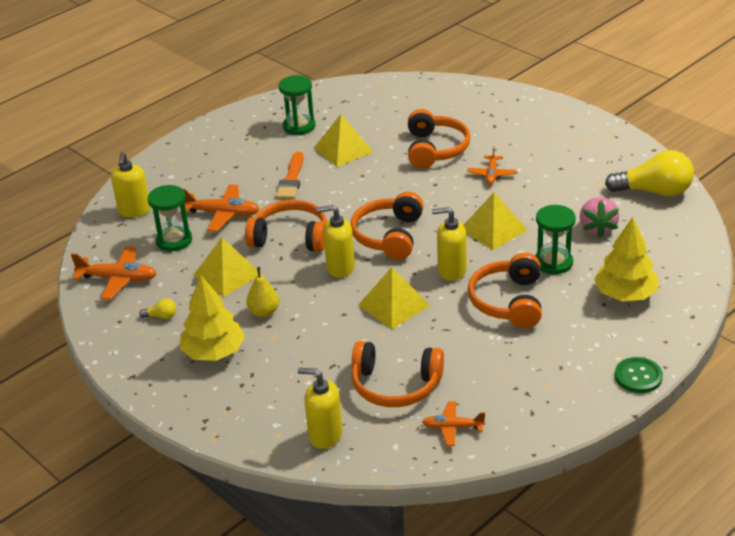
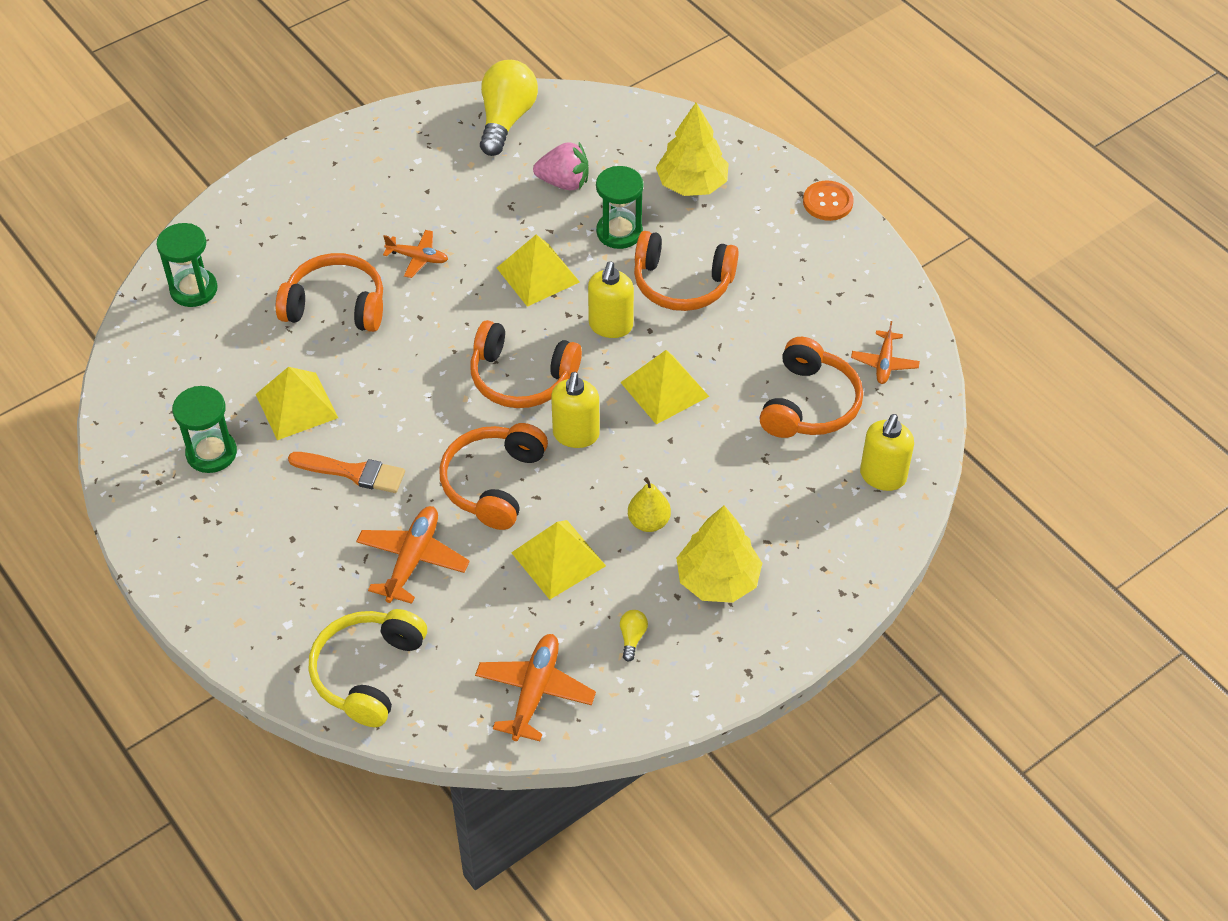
camera: 85 degrees left, 15 degrees up
yellow soap dispenser [111,152,151,218] -> yellow headphones [308,609,427,727]
green hourglass [148,185,192,251] -> green hourglass moved to [156,223,218,307]
green button [615,357,663,393] -> orange button [803,181,854,221]

